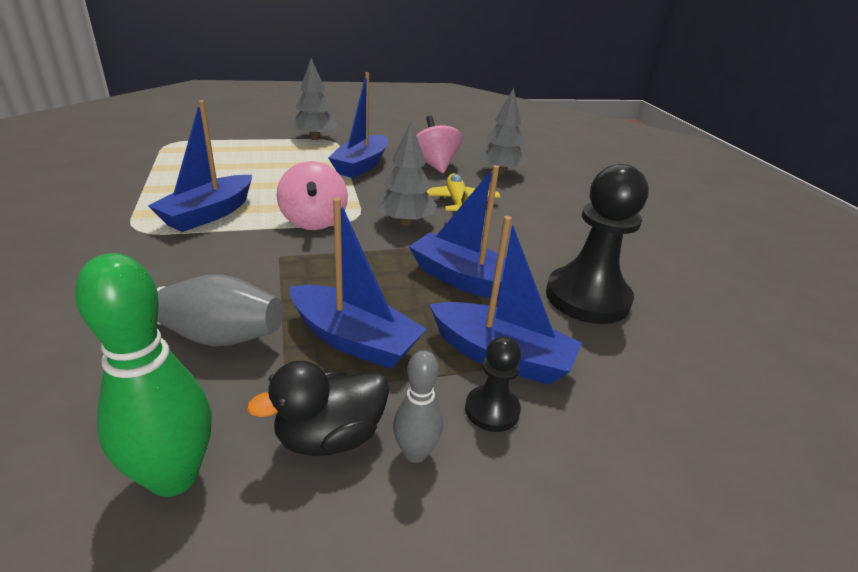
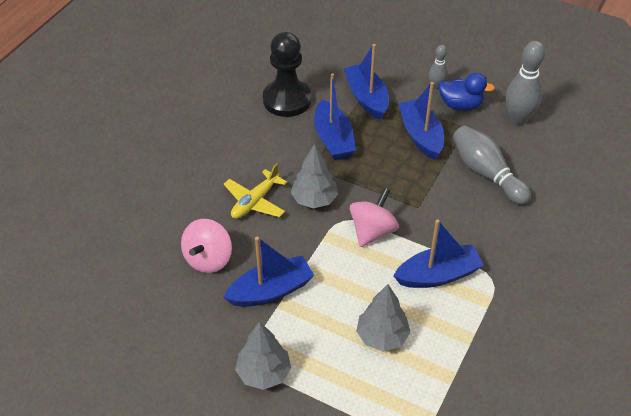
camera: 135 degrees left, 15 degrees up
green bowling pin [75,253,212,497] -> grey bowling pin [506,41,545,125]
black duck [247,361,389,456] -> blue duck [439,73,495,111]
black pawn [465,337,521,432] -> none
grey tree [478,88,526,175] -> grey tree moved to [356,284,411,351]

